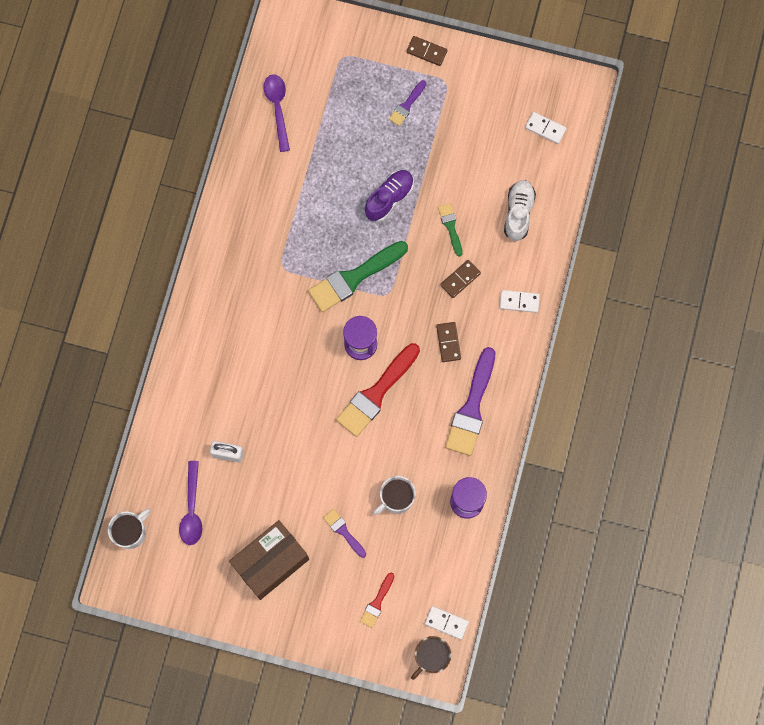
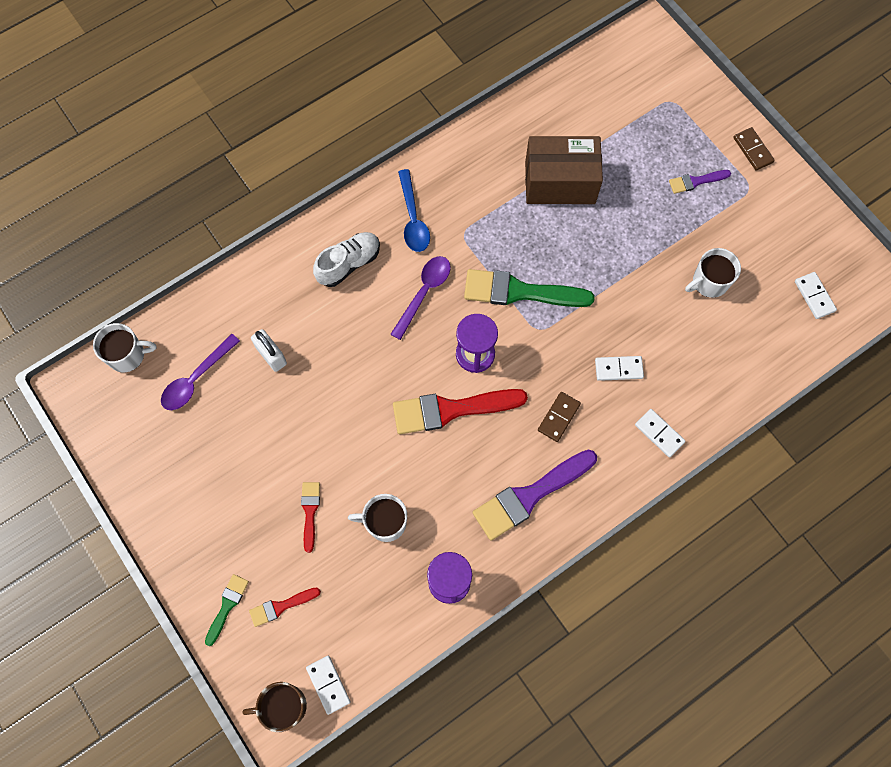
camera: 40 degrees right, 5 degrees down
brown box [229,520,309,600] -> brown box moved to [525,136,603,204]
purple spoon [264,74,290,152] -> purple spoon moved to [390,256,451,340]
purple brush [323,509,366,558] -> red brush [301,482,320,553]
purple shoe [365,170,414,222] -> none
green brush [438,203,463,256] -> green brush moved to [205,574,249,646]
brown domino [440,260,481,298] -> white domino [595,356,644,381]
white shoe [504,180,536,241] -> white shoe moved to [313,232,380,287]
none -> blue spoon [398,169,430,252]
none -> white mug [685,248,741,298]

